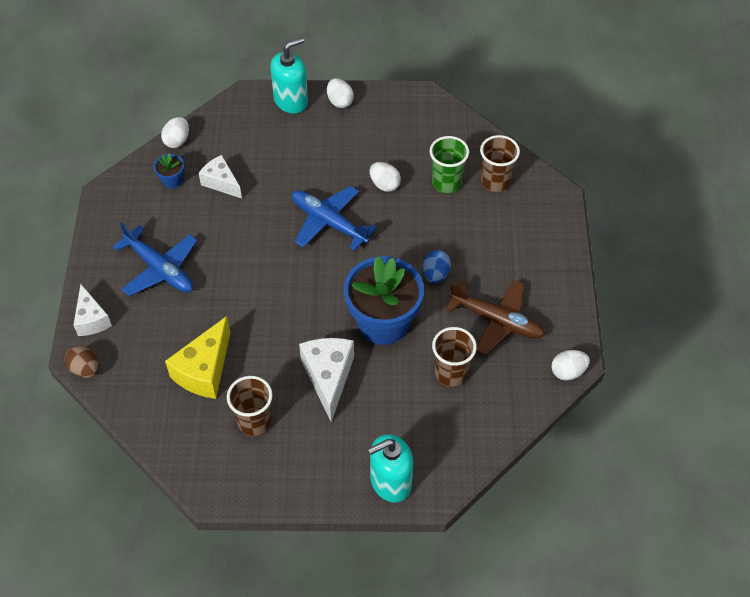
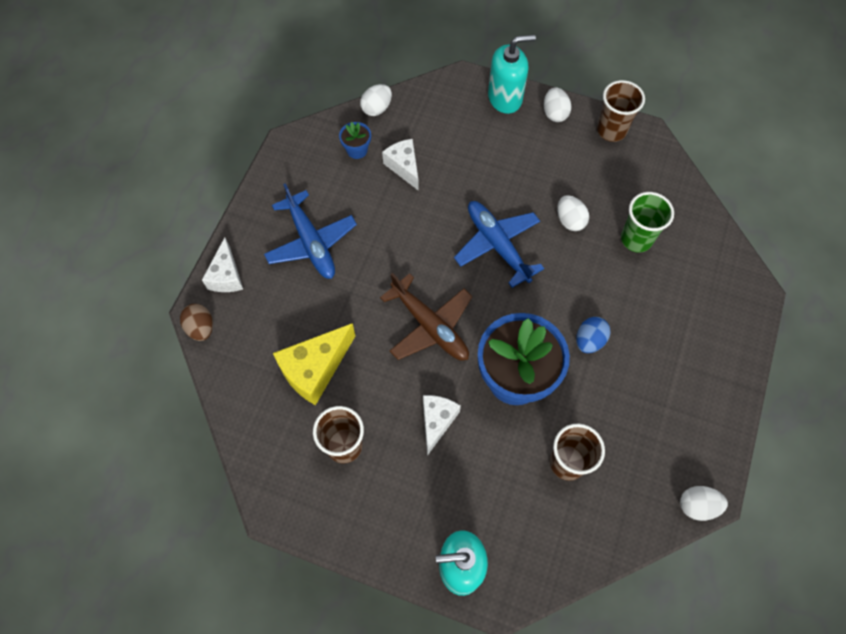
camera: 20 degrees right, 10 degrees up
white cheese [299,338,354,422] -> white cheese [423,395,461,456], size x0.66
brown plane [445,279,545,355] -> brown plane moved to [380,273,472,361]
brown cup [480,135,520,193] -> brown cup moved to [597,80,645,142]

